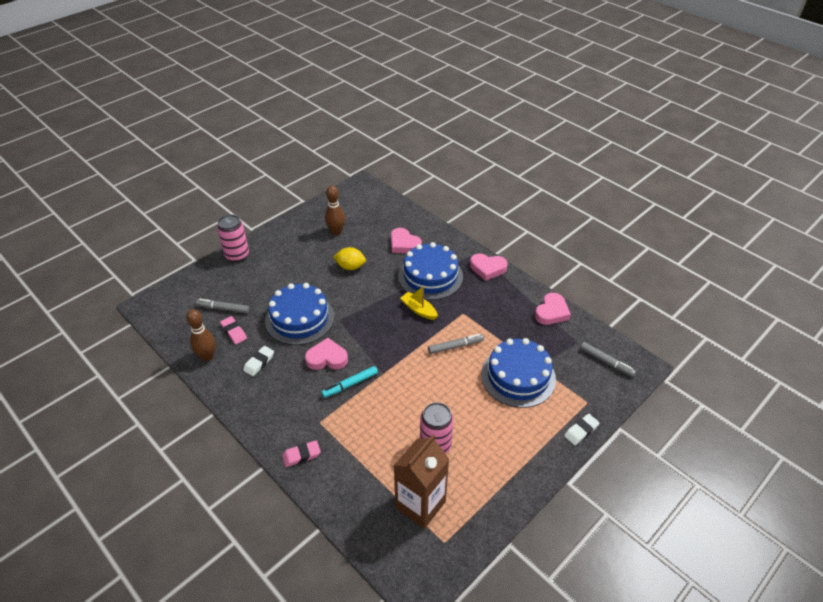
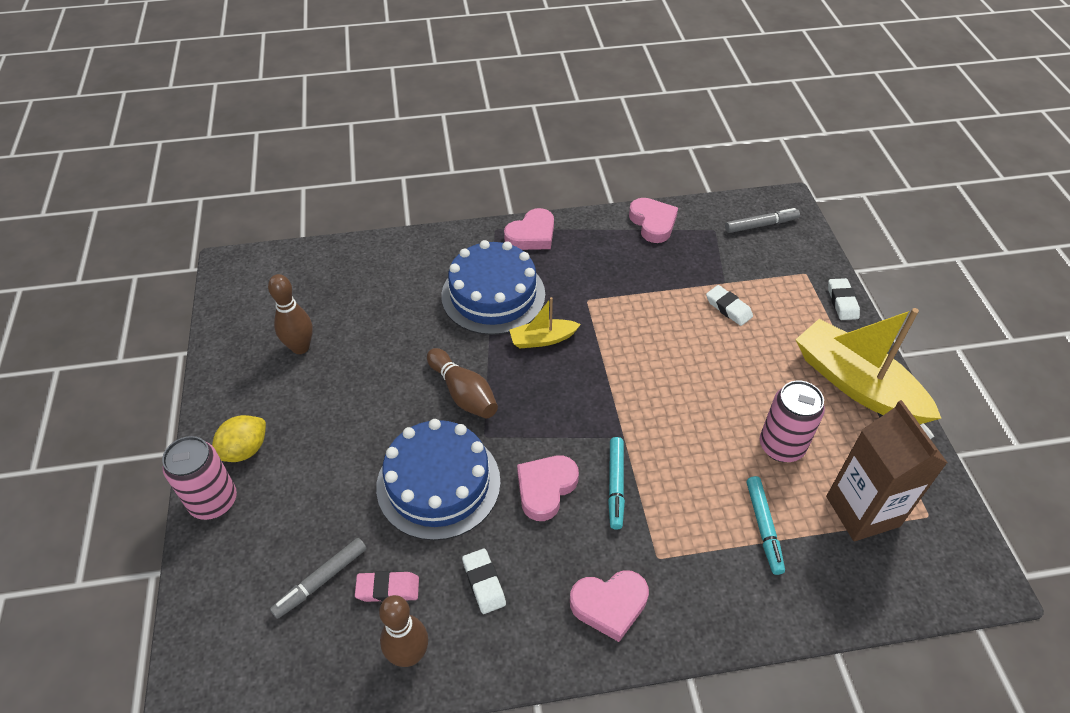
camera: 55 degrees left, 5 degrees up
pink eraser [282,440,321,467] -> none
yellow lemon [333,247,366,270] -> yellow lemon moved to [212,415,266,462]
pink heart [391,228,422,253] -> pink heart moved to [570,570,649,642]
grey marker [428,334,484,354] -> none
blue cake [481,338,556,408] -> white eraser [706,285,753,326]
none -> brown bowling pin [427,348,498,419]
none -> turquoise marker [747,476,785,575]
none -> yellow boat [796,308,941,424]

